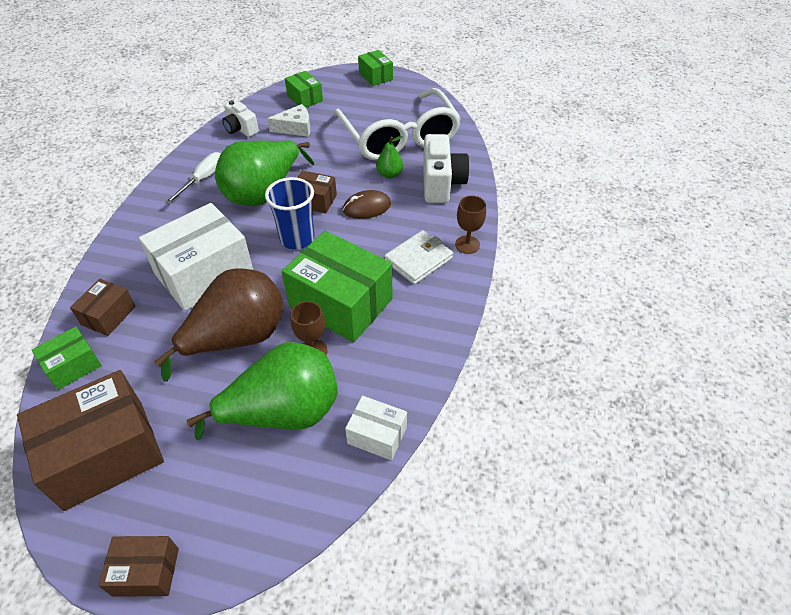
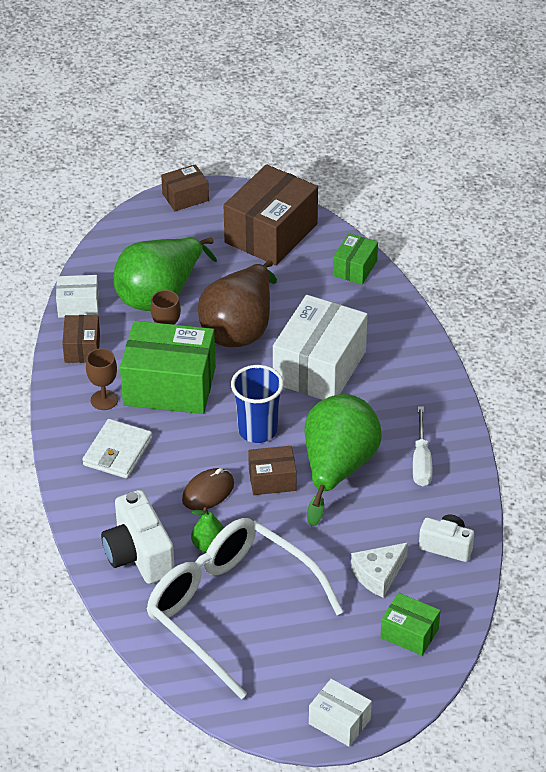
camera: 155 degrees right, 5 degrees down
brown box [70,279,136,336] -> brown box moved to [62,315,100,363]
green box [358,50,393,86] -> white box [309,679,372,747]
brown goblet [455,196,486,254] -> brown goblet moved to [86,348,118,410]

